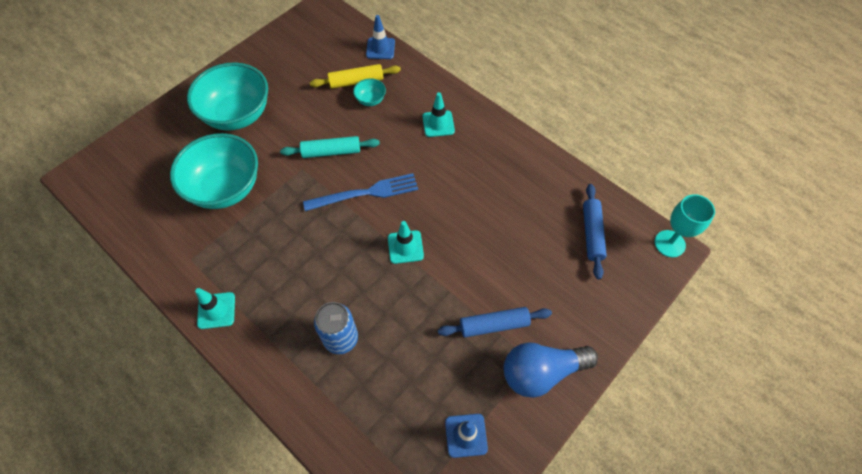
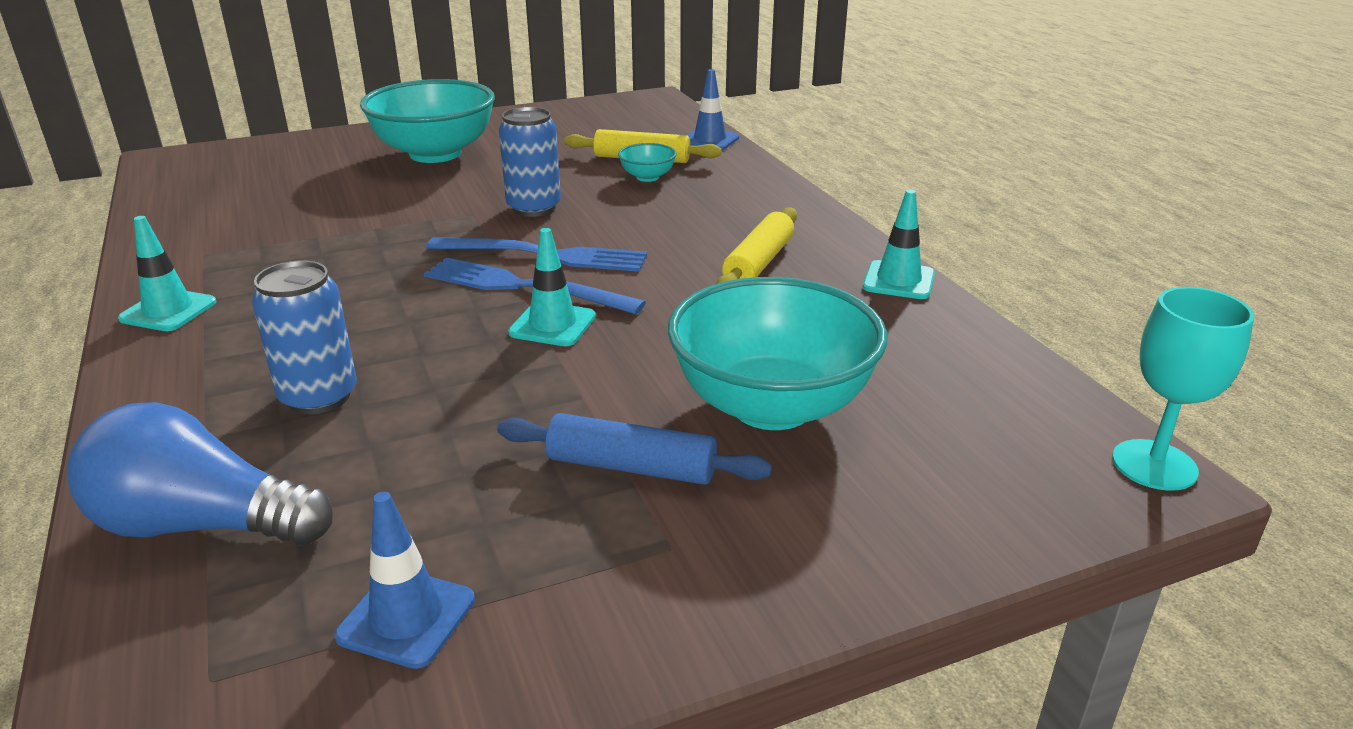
camera: 25 degrees right, 30 degrees down
turquoise bowl [170,133,258,209] -> turquoise bowl moved to [668,277,887,430]
turquoise rolling pin [280,136,380,158] -> blue can [499,107,561,217]
turquoise traffic cone [422,92,455,137] -> turquoise traffic cone moved to [863,190,935,299]
blue light bulb [504,343,598,398] -> blue light bulb moved to [67,402,333,546]
blue rolling pin [583,184,607,279] -> none
none -> blue fork [424,258,646,315]
none -> yellow rolling pin [716,207,797,284]

